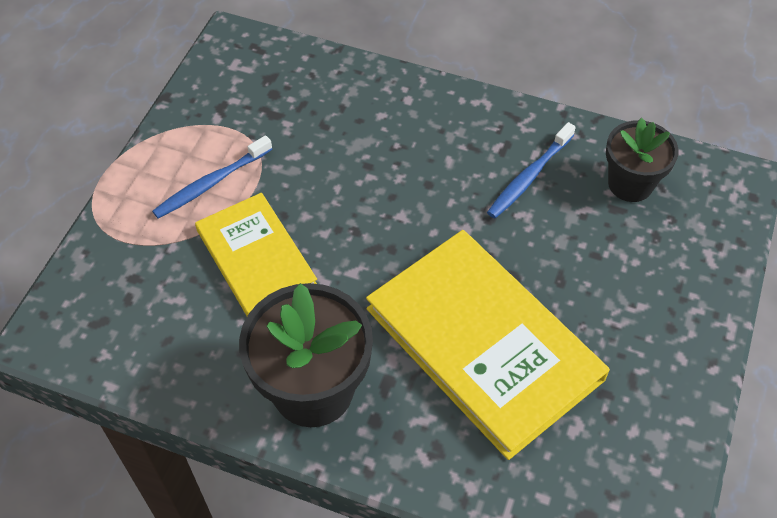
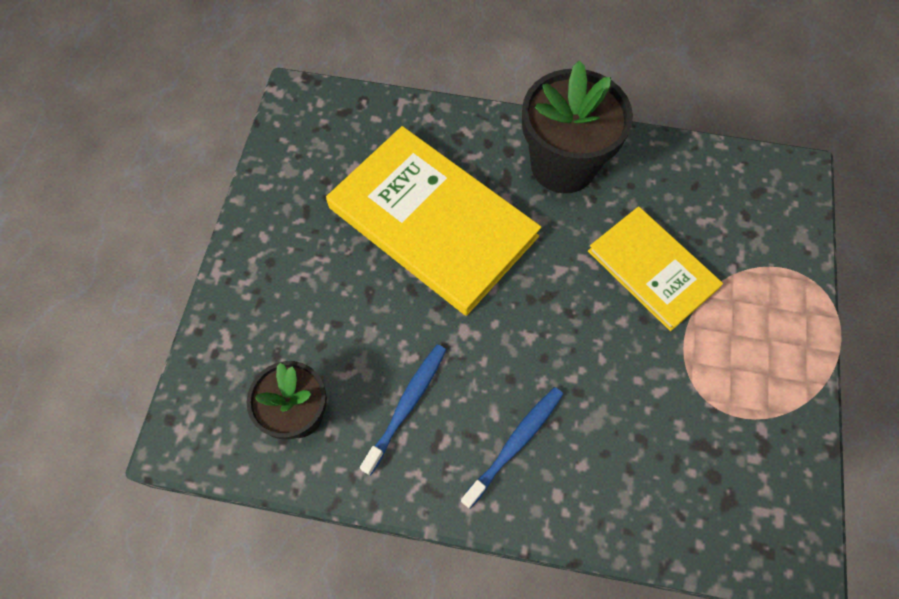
camera: 170 degrees right, 10 degrees up
blue toothbrush [152,135,272,219] -> blue toothbrush moved to [461,387,563,509]

